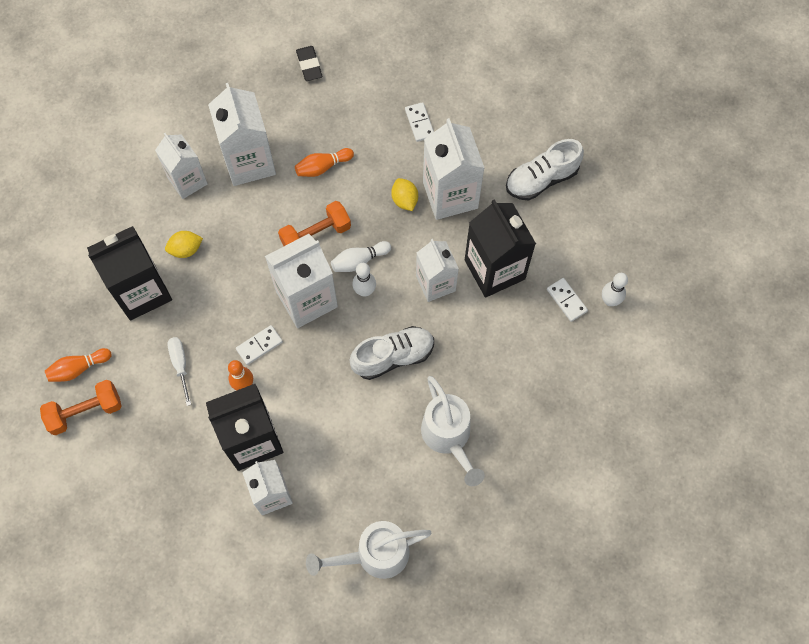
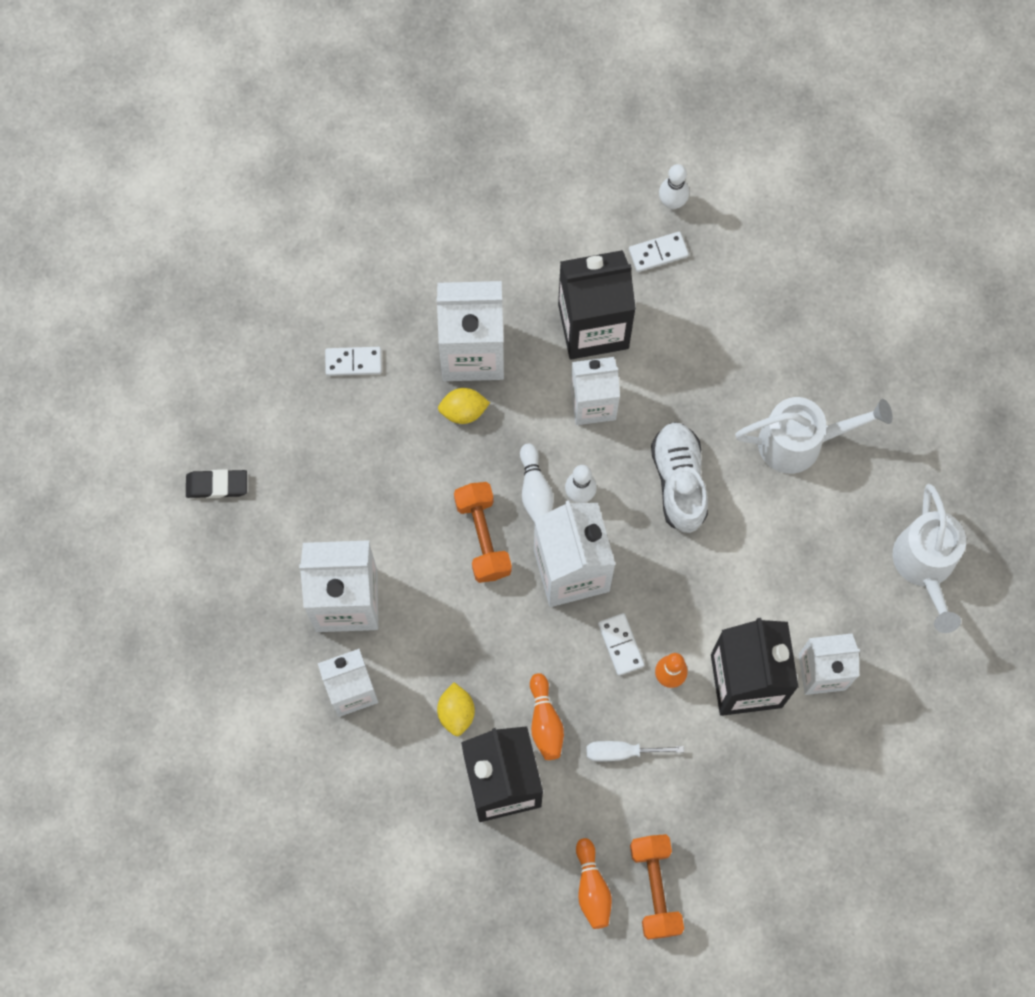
camera: 75 degrees left, 5 degrees up
orange bowling pin [295,148,354,177] -> orange bowling pin moved to [530,673,564,760]
white shoe [506,139,584,201] -> none

